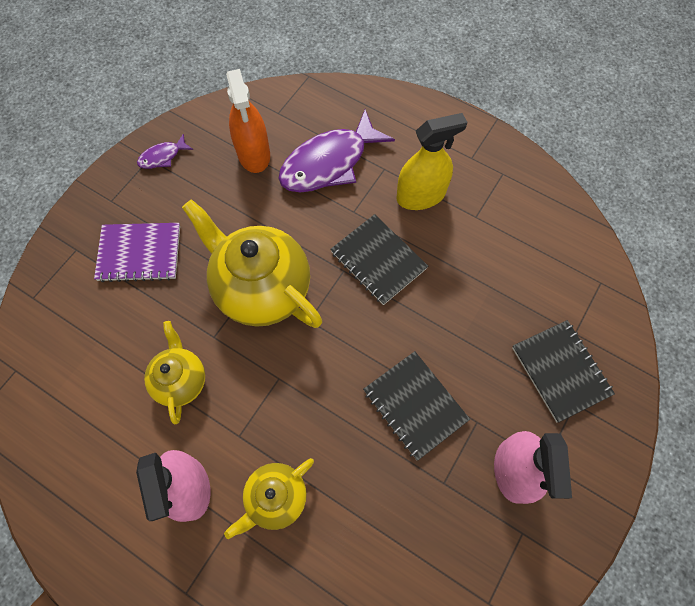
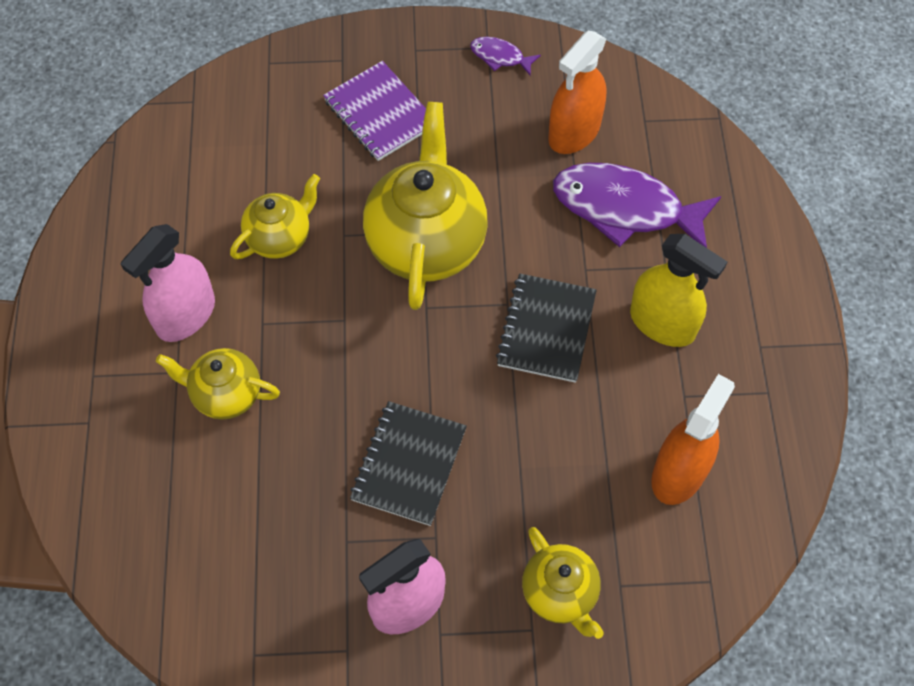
camera: 55 degrees right, 5 degrees down
black notebook [512,320,615,422] -> yellow teapot [522,527,604,639]
none -> orange spray bottle [651,374,735,505]

